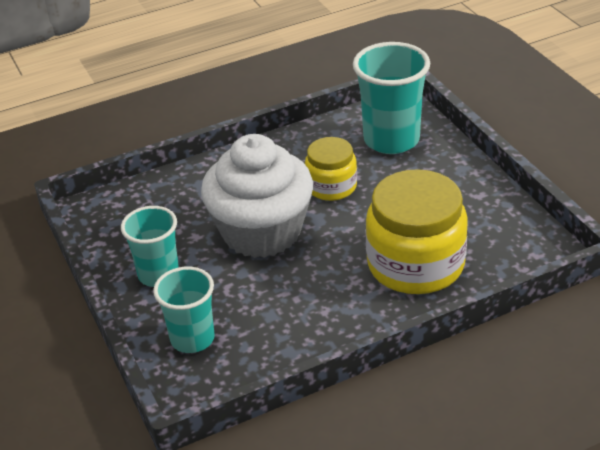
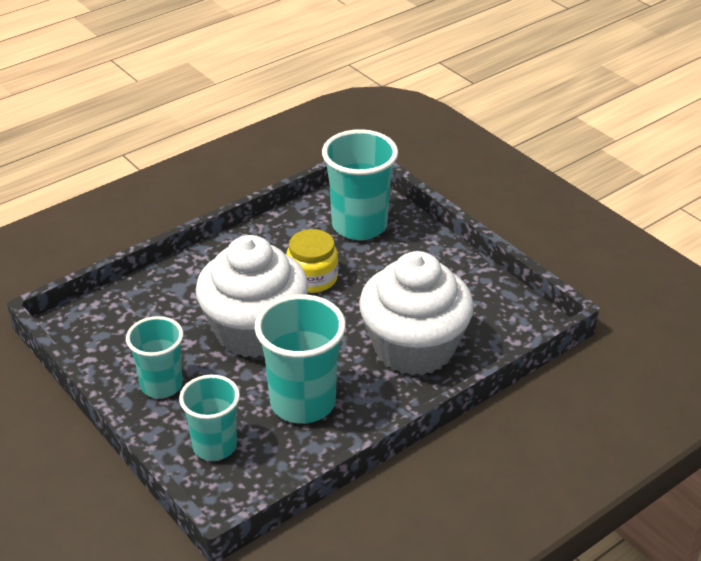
camera: 15 degrees left, 0 degrees up
yellow jar [366,169,468,294] -> white cupcake [359,251,474,376]
none -> turquoise cup [254,294,346,424]

